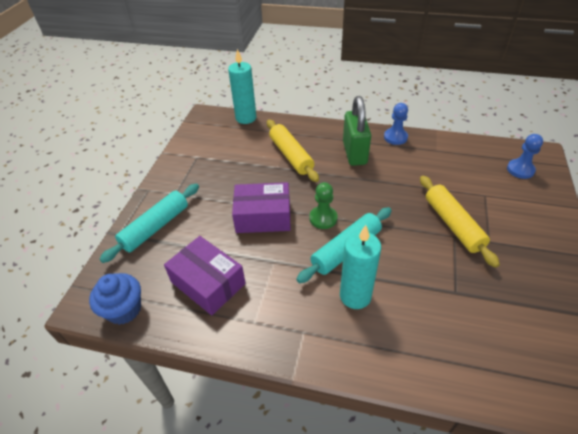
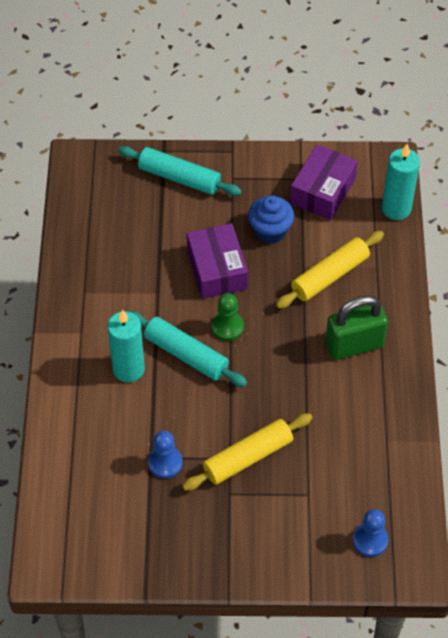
camera: 75 degrees right, 10 degrees up
blue cupcake [89,273,141,325] -> blue cupcake moved to [248,195,294,244]
purple box [164,236,246,315] -> purple box moved to [290,144,358,220]
blue pawn [384,103,408,145] -> blue pawn moved to [148,431,183,479]

